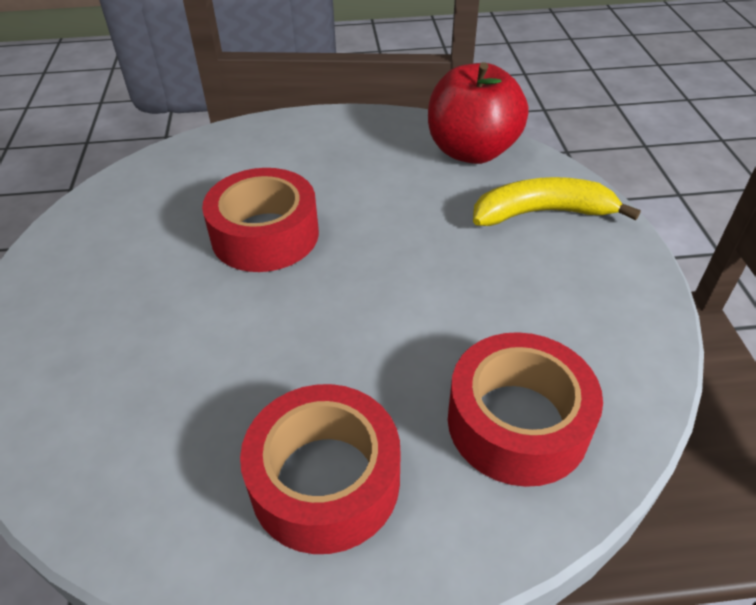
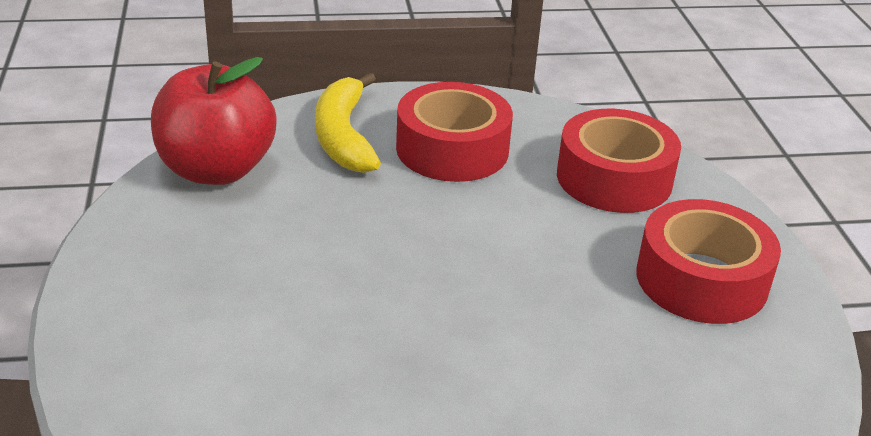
camera: 95 degrees left, 10 degrees down
red tape [202,168,319,272] -> red tape moved to [396,82,513,182]

